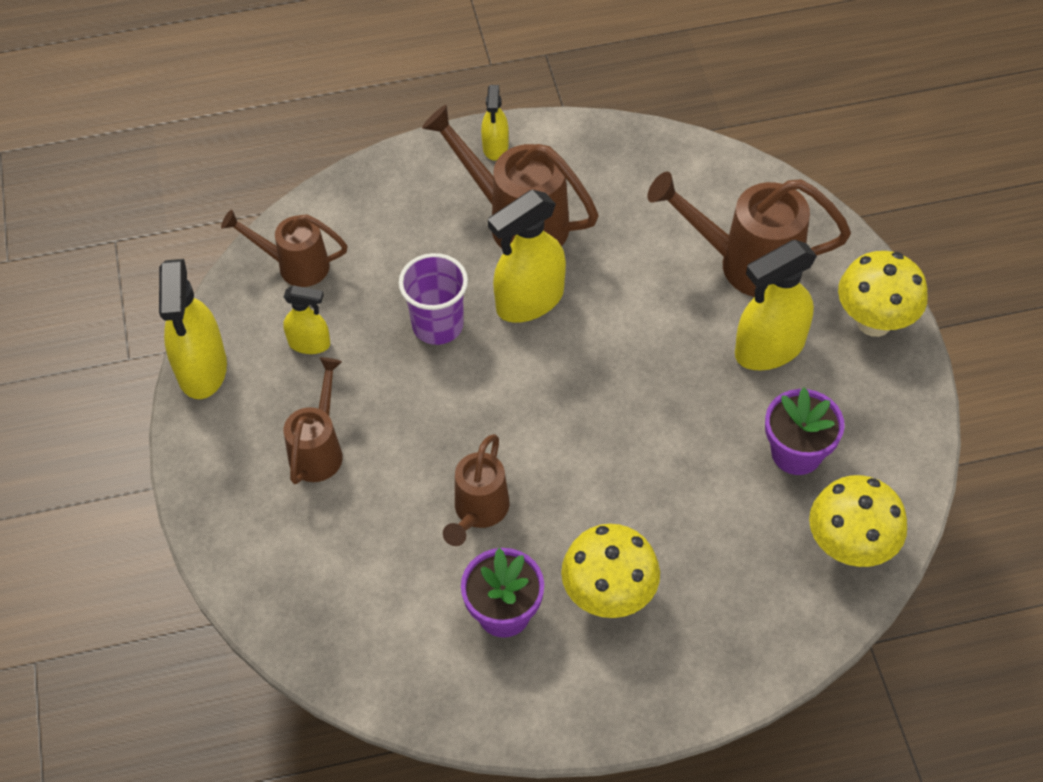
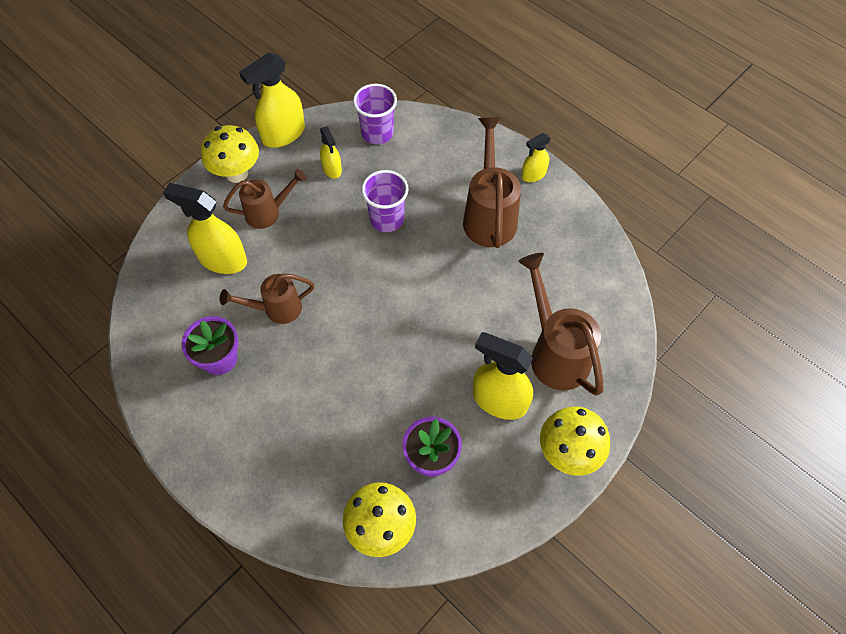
camera: 55 degrees right, 5 degrees up
brown watering can [221,210,347,287] -> purple cup [353,84,397,144]
yellow spray bottle [488,190,566,323] -> yellow spray bottle moved to [163,183,247,274]
yellow mushroom [561,524,660,618] -> yellow mushroom moved to [201,125,259,183]

